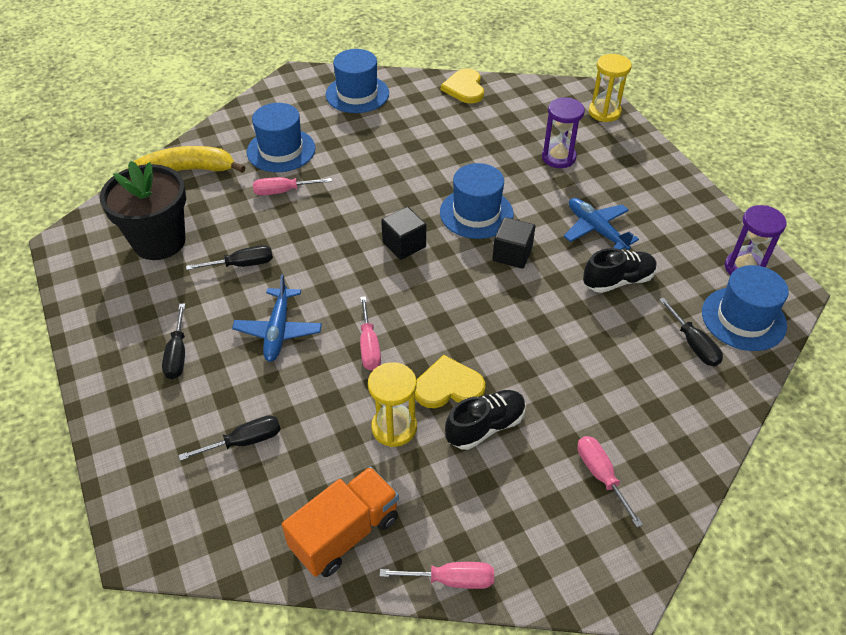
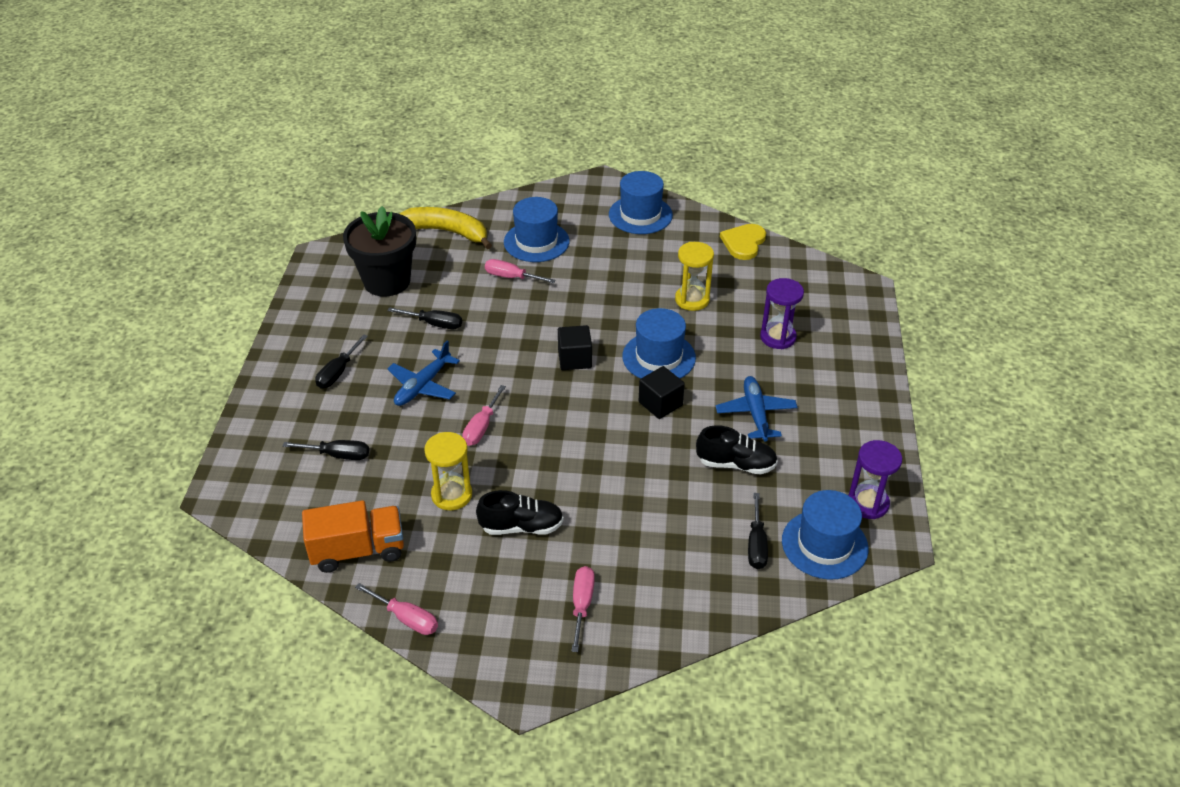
camera: 30 degrees right, 5 degrees down
yellow heart [415,355,485,408] -> none
yellow hourglass [589,54,632,122] -> yellow hourglass moved to [675,242,714,311]

